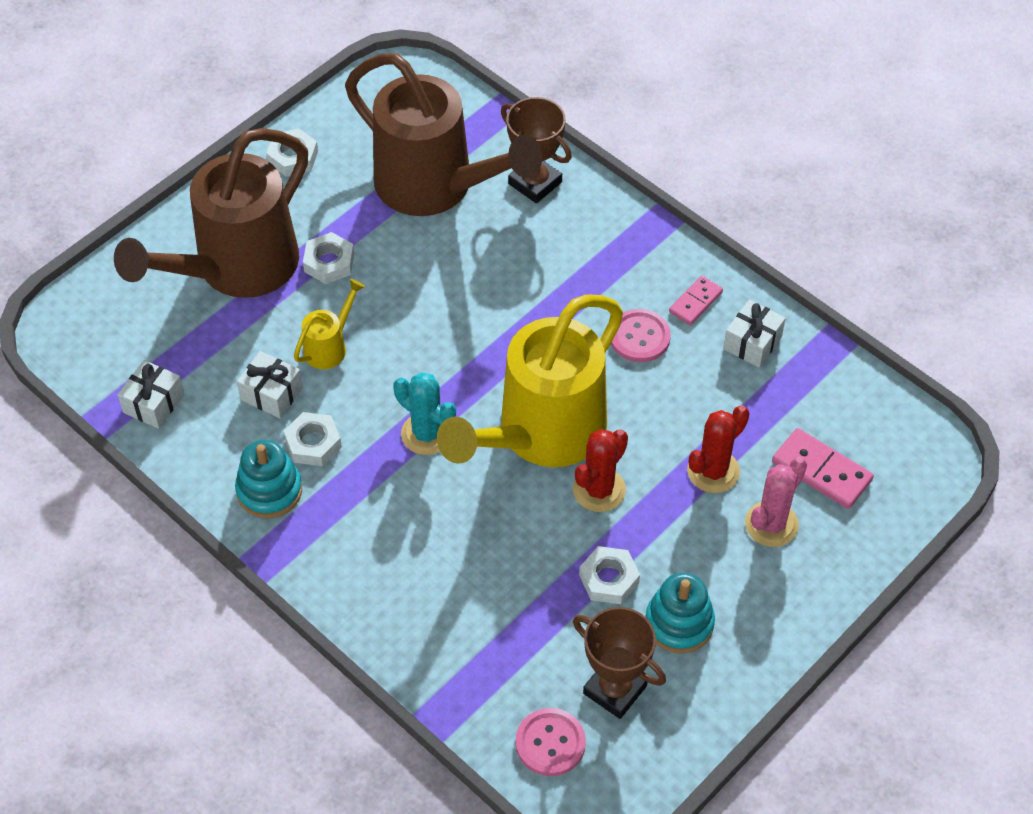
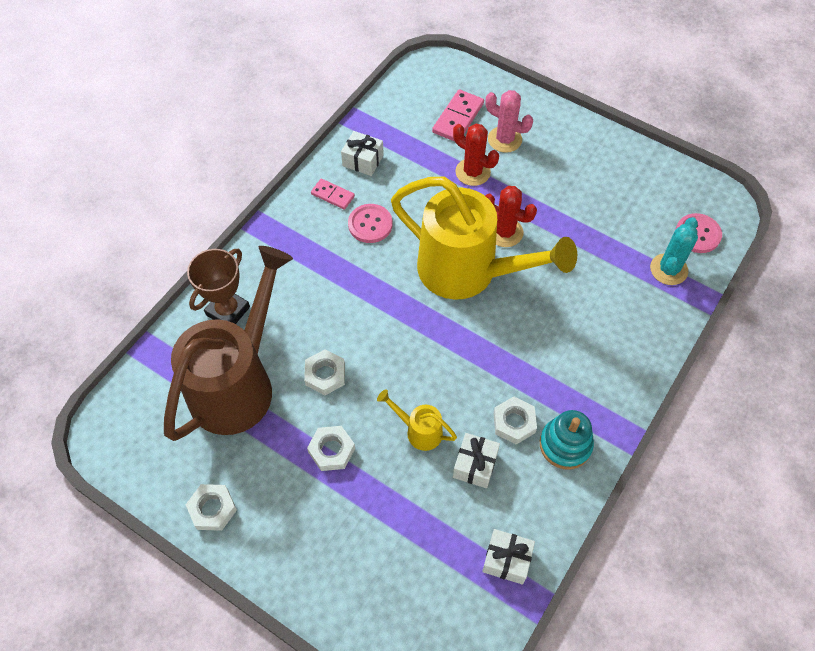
camera: 100 degrees left, 5 degrees up
brown watering can [114,128,308,298] -> none
turquoise cactus [393,372,456,455] -> turquoise cactus moved to [650,217,698,285]
brown trophy [573,607,666,719] -> none
white nut [579,546,640,604] -> white nut moved to [304,350,345,395]
turquoise stacking toy [646,573,715,653] -> none

